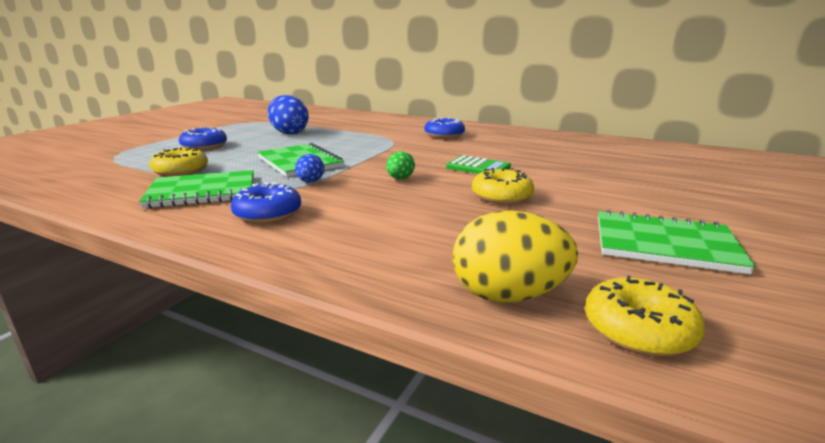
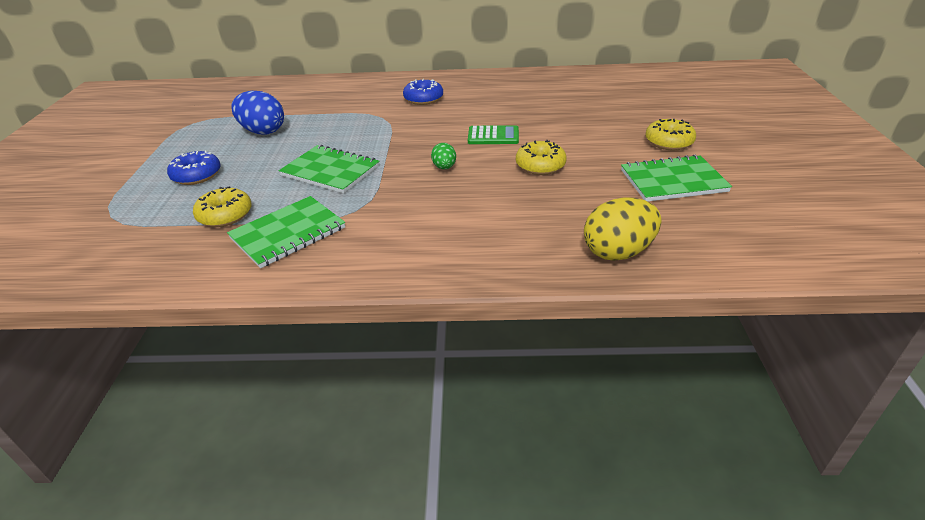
camera: 25 degrees left, 15 degrees up
blue donut [231,182,301,224] -> none
blue egg [295,154,324,183] -> none
yellow donut [585,276,705,357] -> yellow donut moved to [645,119,696,150]

